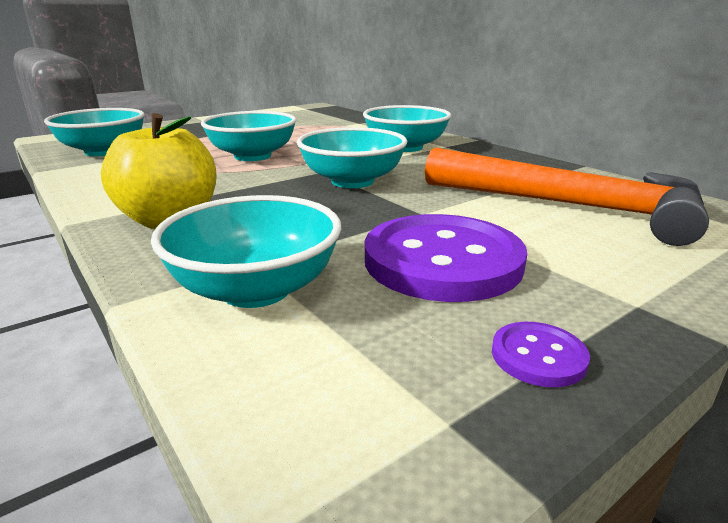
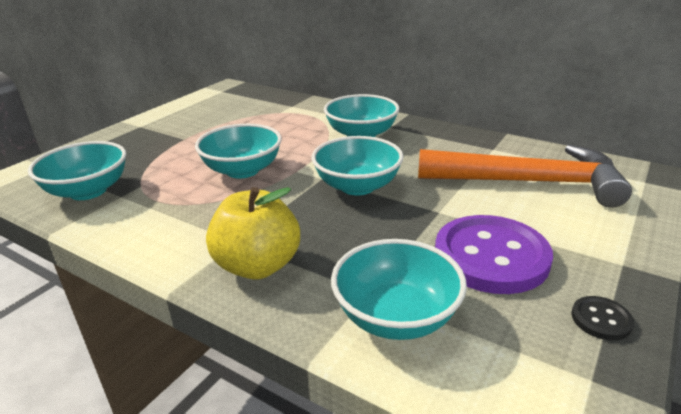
camera: 20 degrees left, 5 degrees up
purple button [492,322,590,387] -> black button [572,296,634,341]

